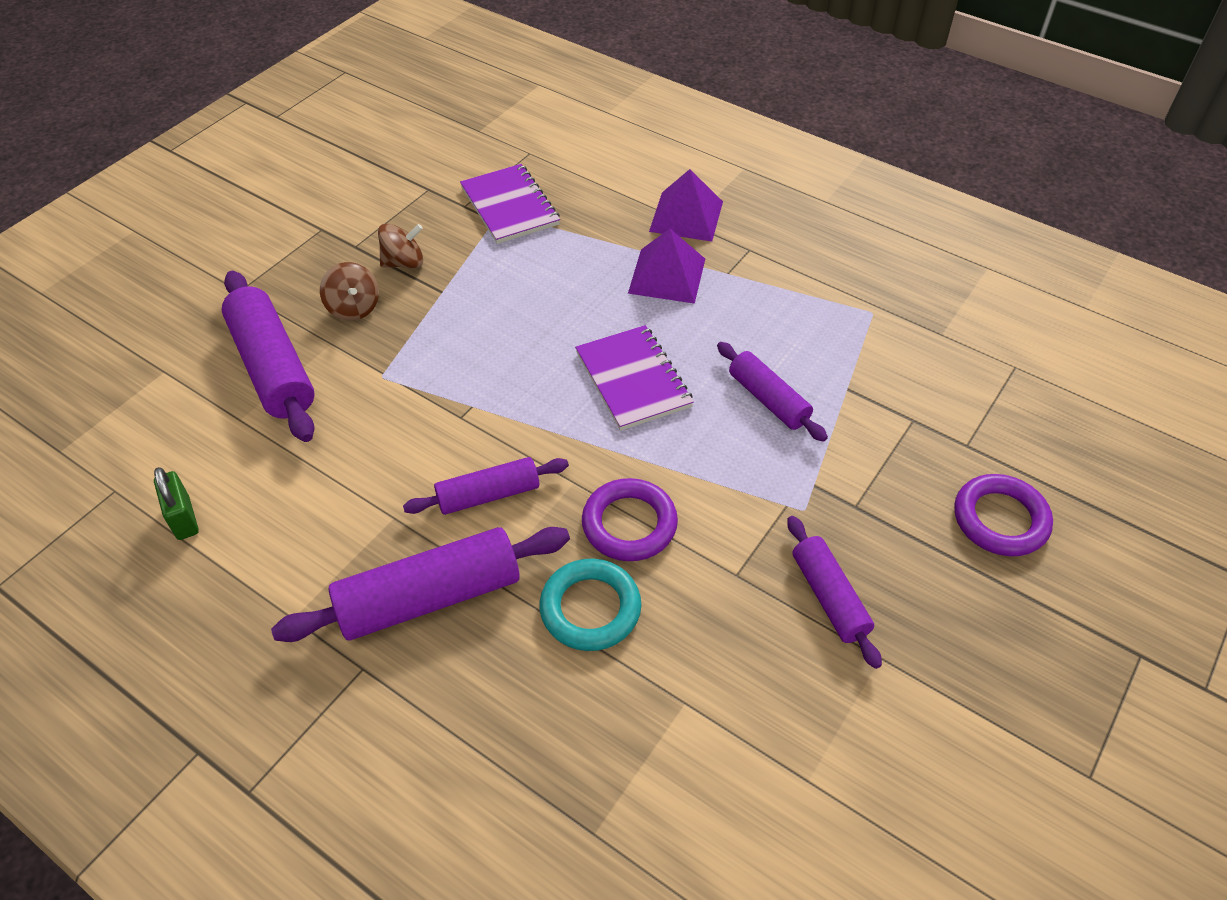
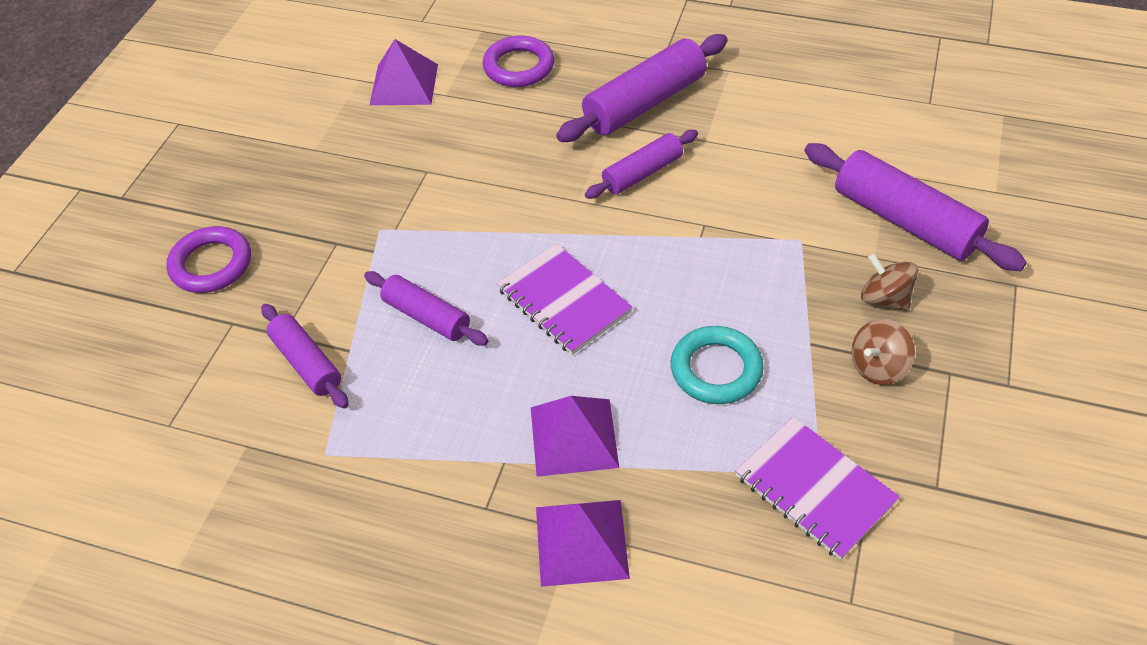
camera: 165 degrees right, 0 degrees up
green padlock [154,467,199,540] -> none
turquoise ring [539,558,641,651] -> turquoise ring moved to [671,326,764,404]
purple ring [582,478,678,561] -> purple ring moved to [483,36,554,87]
purple rolling pin [787,516,882,669] -> purple rolling pin moved to [261,304,349,408]
none -> purple pyramid [370,39,438,105]

